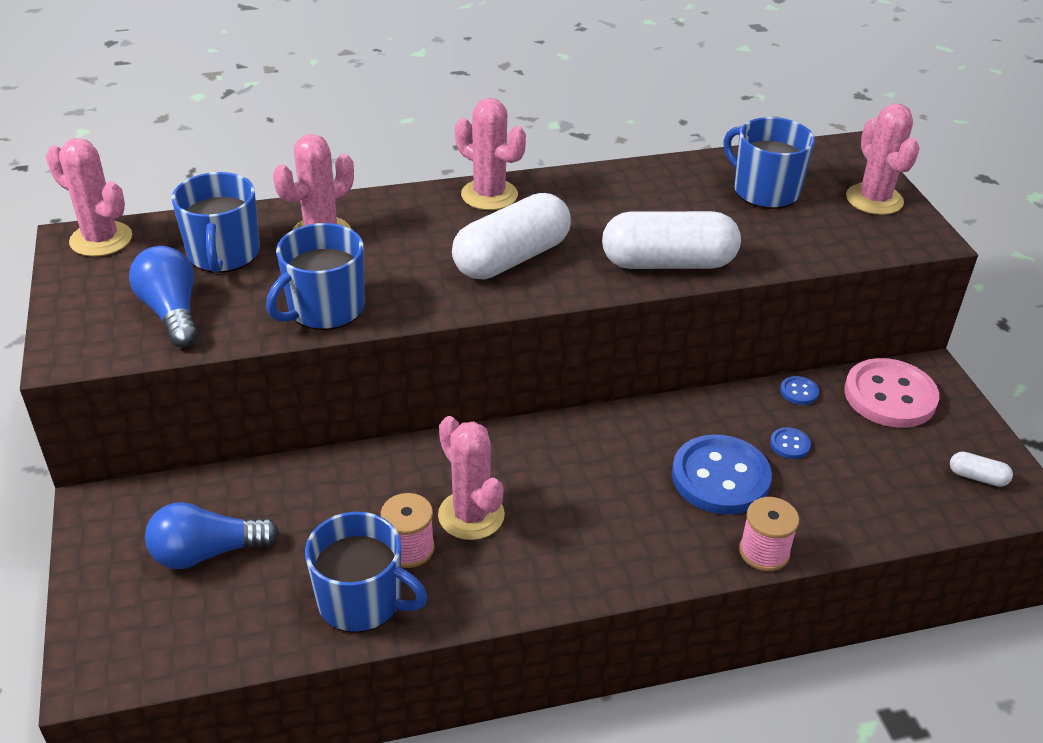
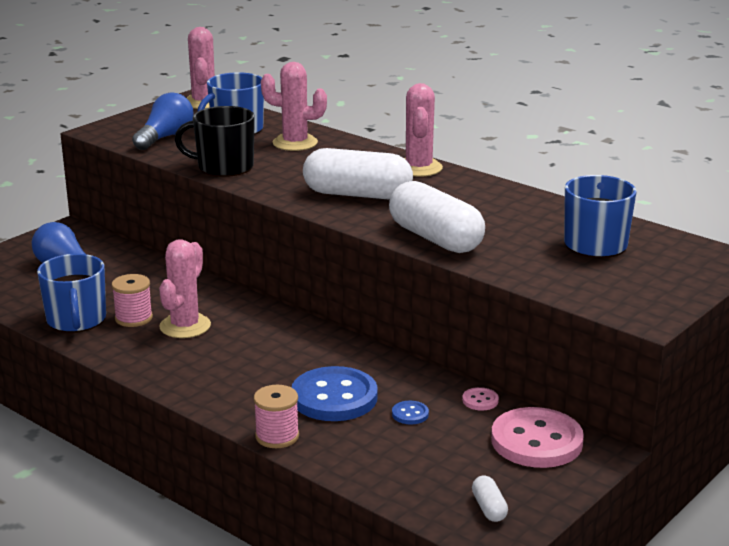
camera: 55 degrees right, 15 degrees down
blue mug [266,223,364,330] -> black mug [175,106,255,177]
blue button [780,376,819,405] -> pink button [462,387,499,411]
pink cactus [846,103,920,215] -> none

